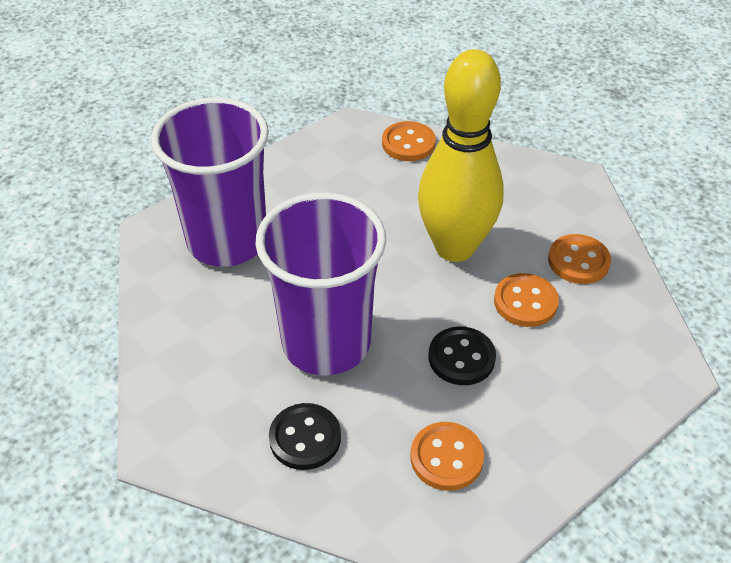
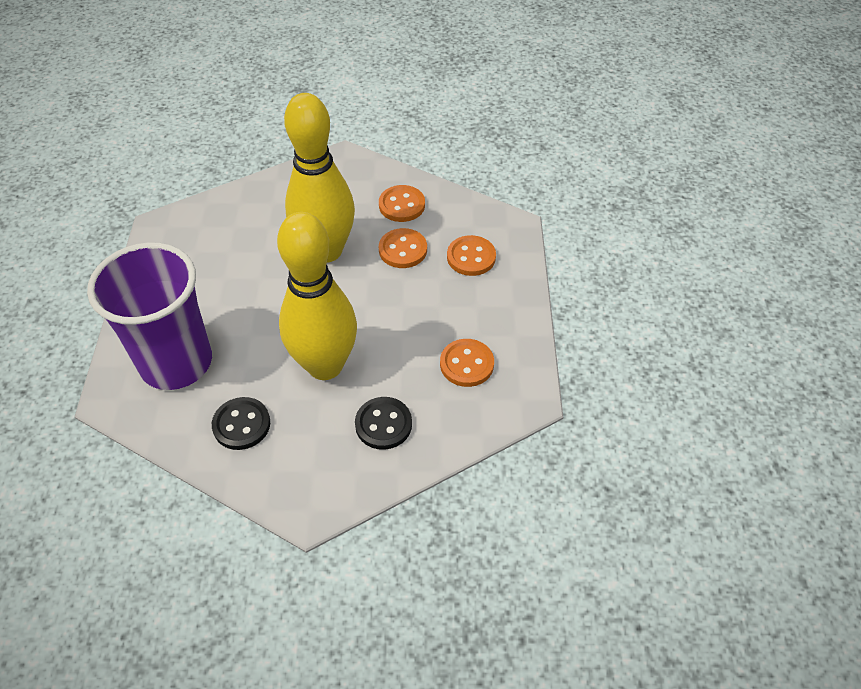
camera: 50 degrees left, 5 degrees up
purple cup [255,193,386,376] -> yellow bowling pin [277,212,357,380]
orange button [382,121,436,161] -> orange button moved to [447,235,496,276]
black button [428,326,496,385] -> black button moved to [212,397,270,450]

